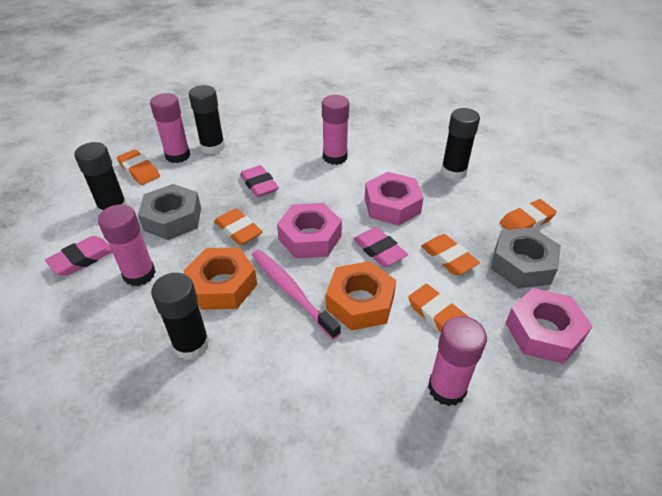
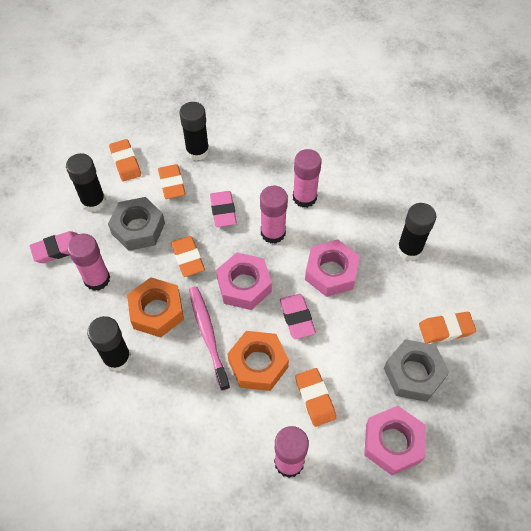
camera: 20 degrees right, 15 degrees up
pink glue stick [150,93,190,163] -> pink glue stick moved to [260,186,288,244]
orange eraser [421,234,480,275] -> orange eraser moved to [158,164,186,199]

